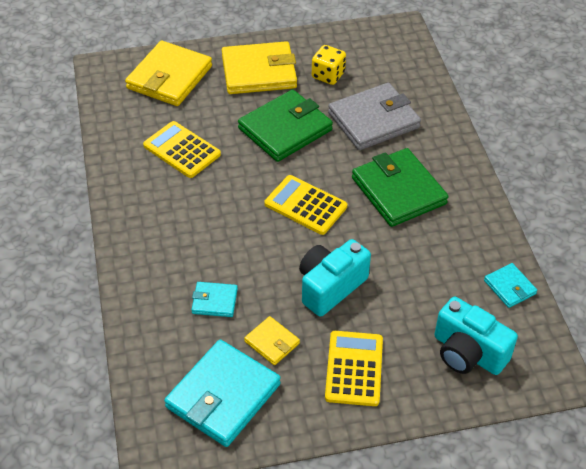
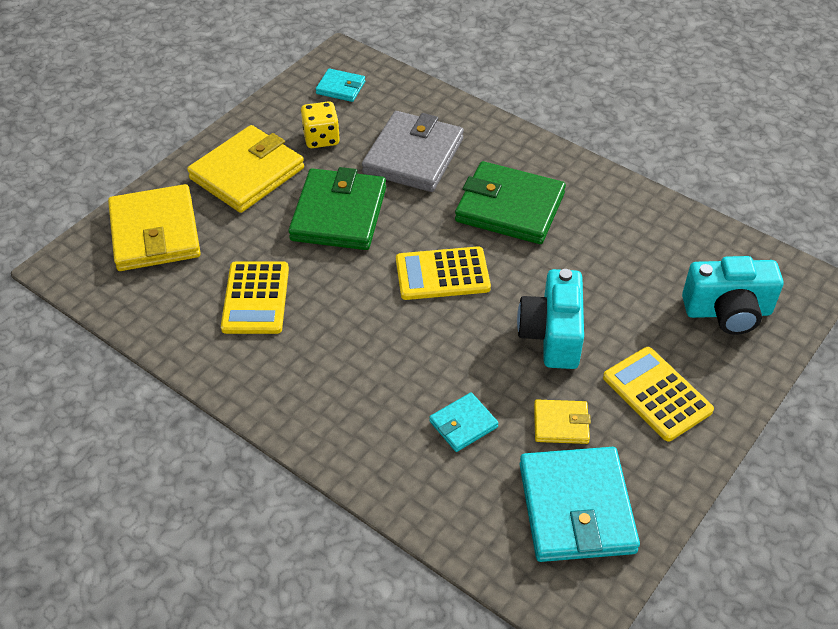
camera: 40 degrees left, 0 degrees up
yellow calculator [143,121,221,178] -> yellow calculator turned 90 degrees counterclockwise [221,261,289,334]
turquoise wallet [484,263,537,308] -> turquoise wallet moved to [316,68,365,102]

